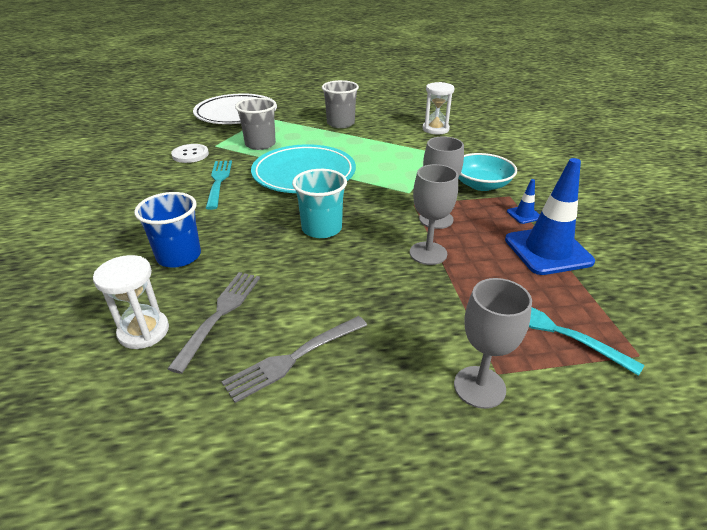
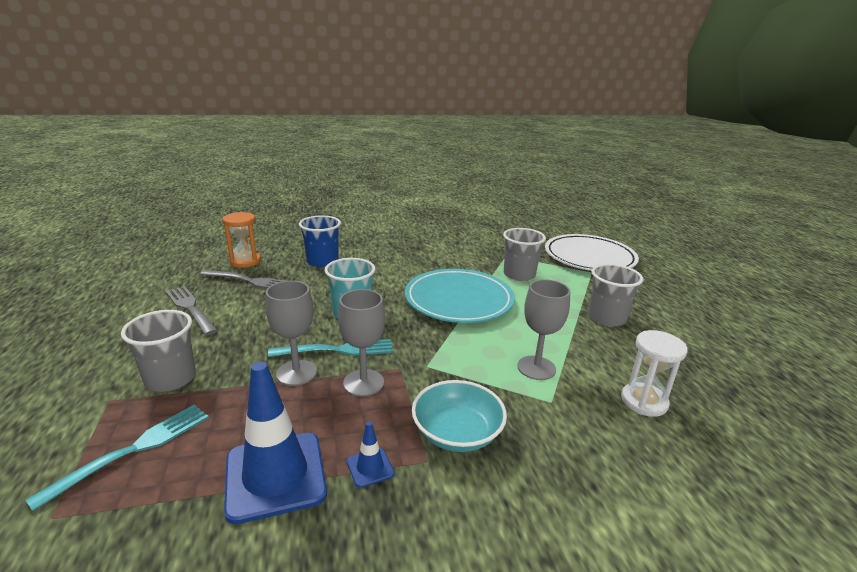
camera: 85 degrees right, 10 degrees down
white hourglass [93,255,169,349] -> orange hourglass [222,212,261,268]
white button [171,144,209,163] -> none
turquoise fork [206,160,232,210] -> turquoise fork moved to [268,339,393,357]
grey goblet [454,278,532,409] -> grey goblet moved to [517,279,570,380]
none -> grey cup [121,310,196,392]

